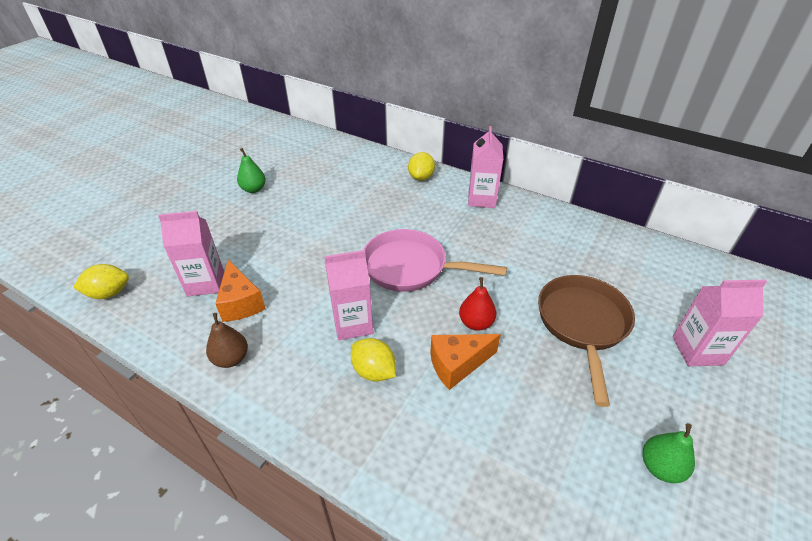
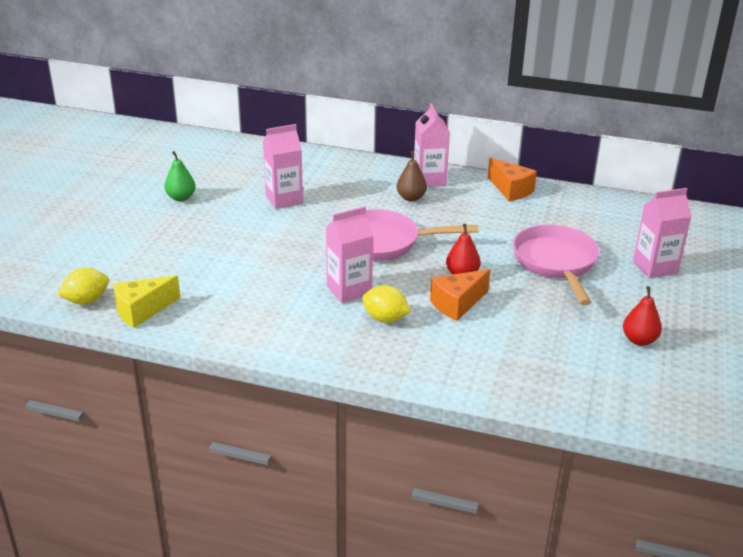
camera: 15 degrees left, 10 degrees down
pink carton [158,211,224,296] -> pink carton moved to [263,124,303,209]
brown pear [206,313,248,368] -> brown pear moved to [397,151,427,201]
orange cheese [215,260,266,322] -> orange cheese moved to [488,157,537,201]
yellow lemon [408,152,435,181] -> none
brown pan [538,275,635,407] -> pink pan [513,225,599,305]
green pear [643,423,695,483] -> red pear [623,286,662,346]
none -> yellow cheese [113,275,180,328]

